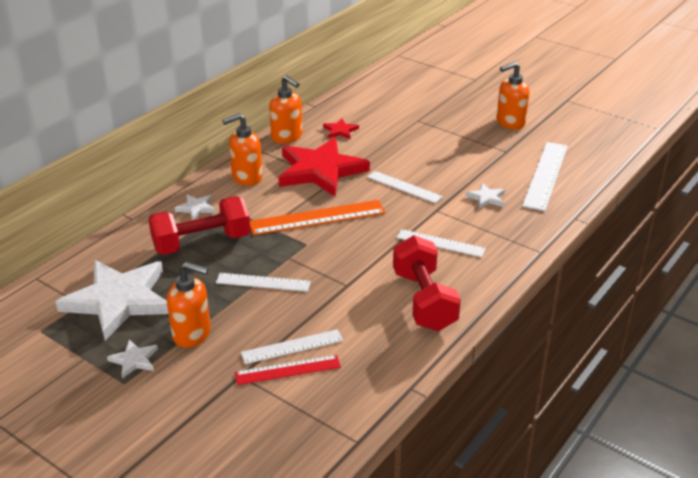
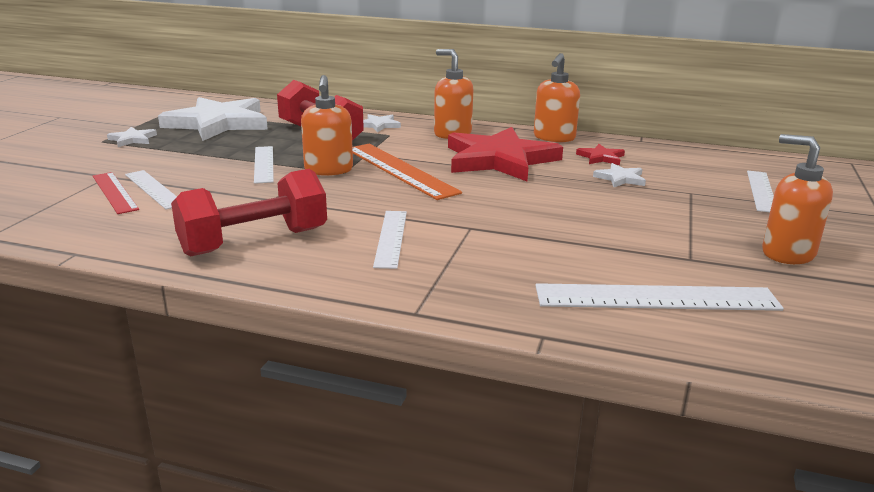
camera: 70 degrees right, 10 degrees down
orange soap dispenser [167,262,211,348] -> orange soap dispenser moved to [301,75,353,176]
white ruler [367,171,443,203] -> white ruler moved to [747,171,774,212]
white star [466,183,505,209] -> white star moved to [593,163,646,187]

